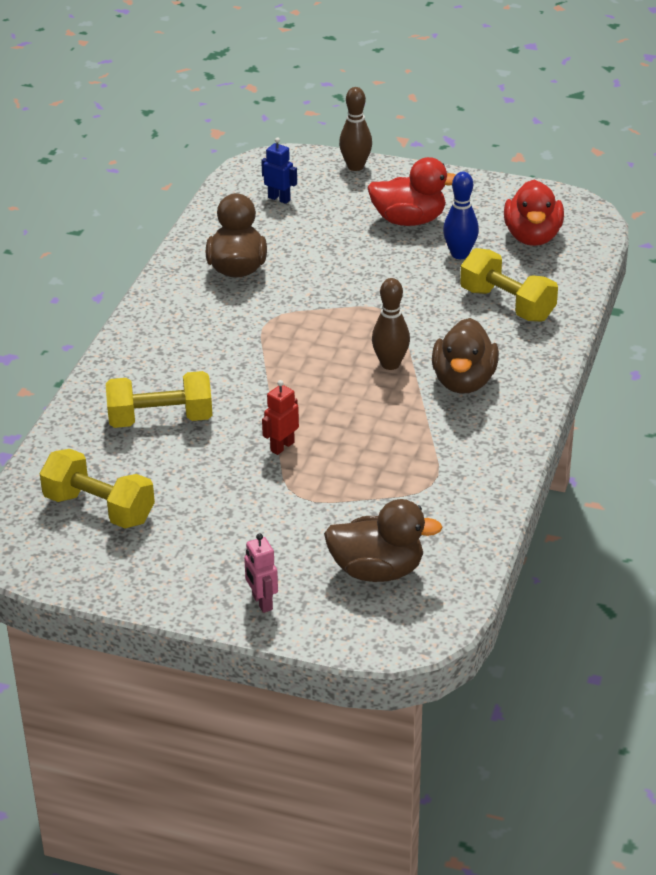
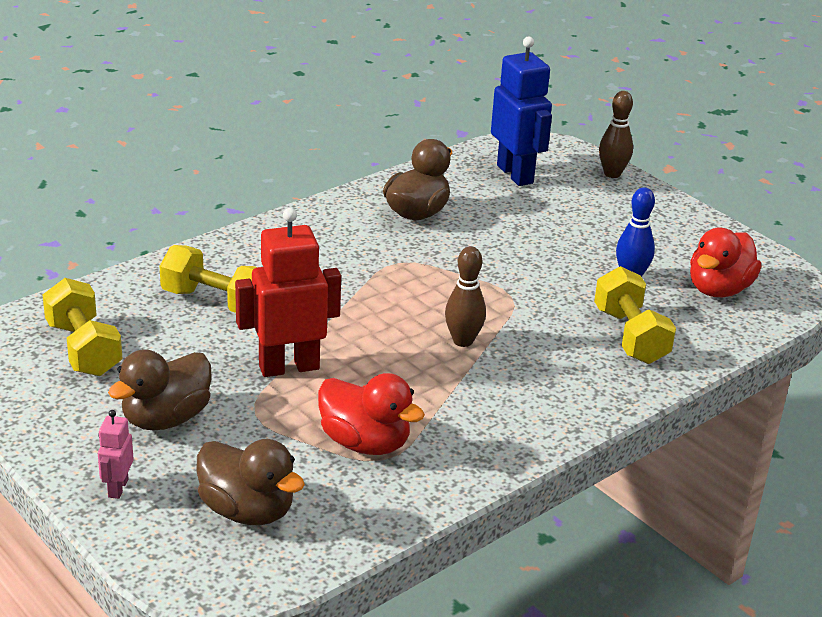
camera: 30 degrees right, 5 degrees down
blue robot [261,137,297,204] -> blue robot [491,36,552,186], size x2.09
red robot [262,380,299,455] -> red robot [235,208,341,377], size x2.09
red duck [367,157,456,226] -> red duck moved to [318,373,425,455]
brown duck [432,318,499,394] -> brown duck moved to [108,350,212,431]

